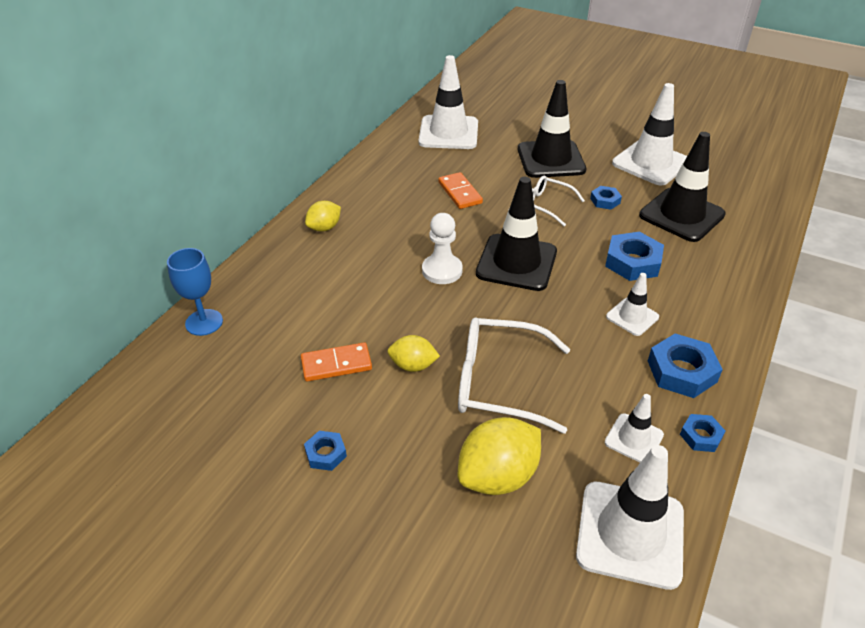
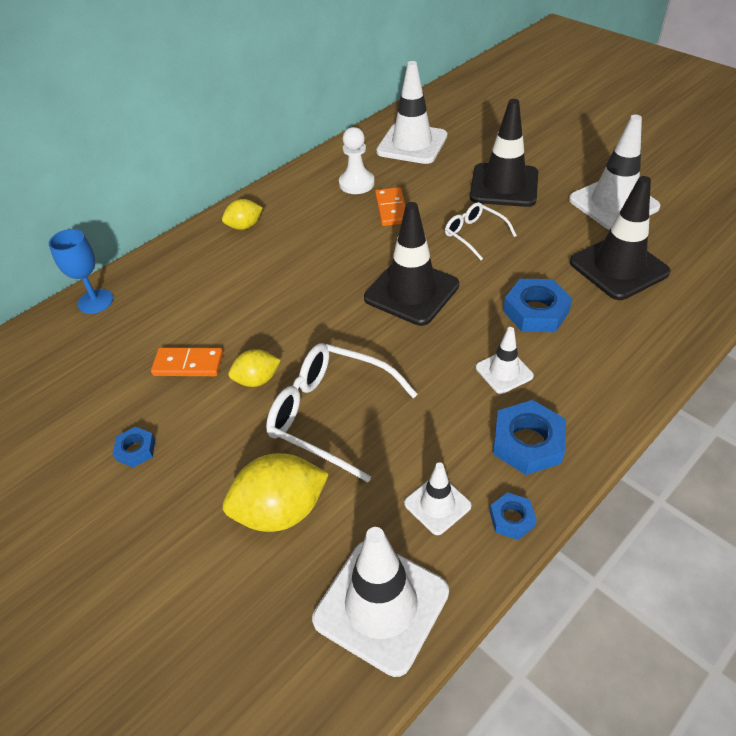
camera: 20 degrees right, 5 degrees up
yellow lemon [388,335,440,372] -> yellow lemon turned 45 degrees counterclockwise [229,349,281,387]
white pawn [422,213,463,284] -> white pawn moved to [339,127,375,194]
blue nut [590,186,622,210] -> none

